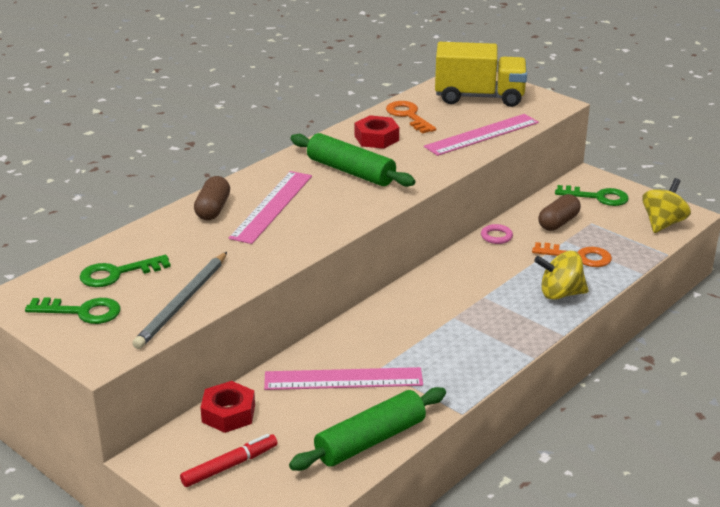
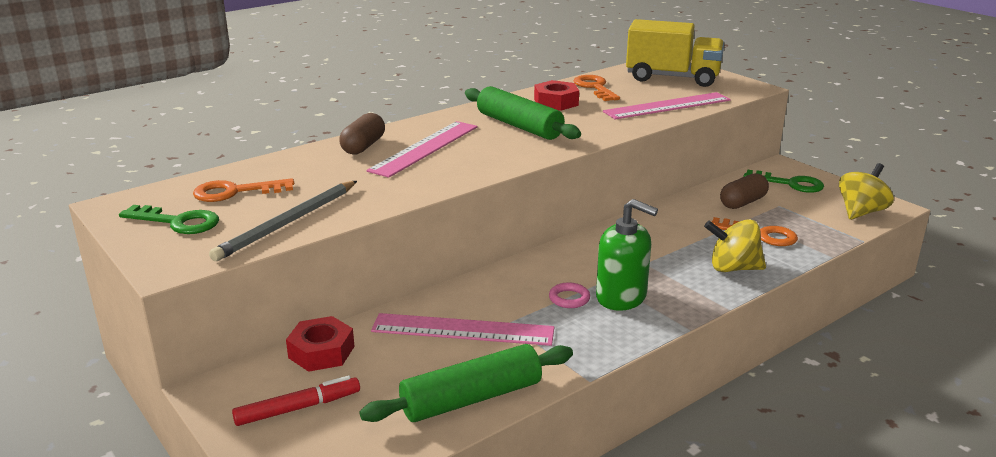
camera: 10 degrees right, 5 degrees down
green key [79,255,171,287] -> orange key [193,178,294,202]
pink ring [481,224,513,244] -> pink ring moved to [549,282,590,308]
none -> green soap dispenser [596,199,658,311]

